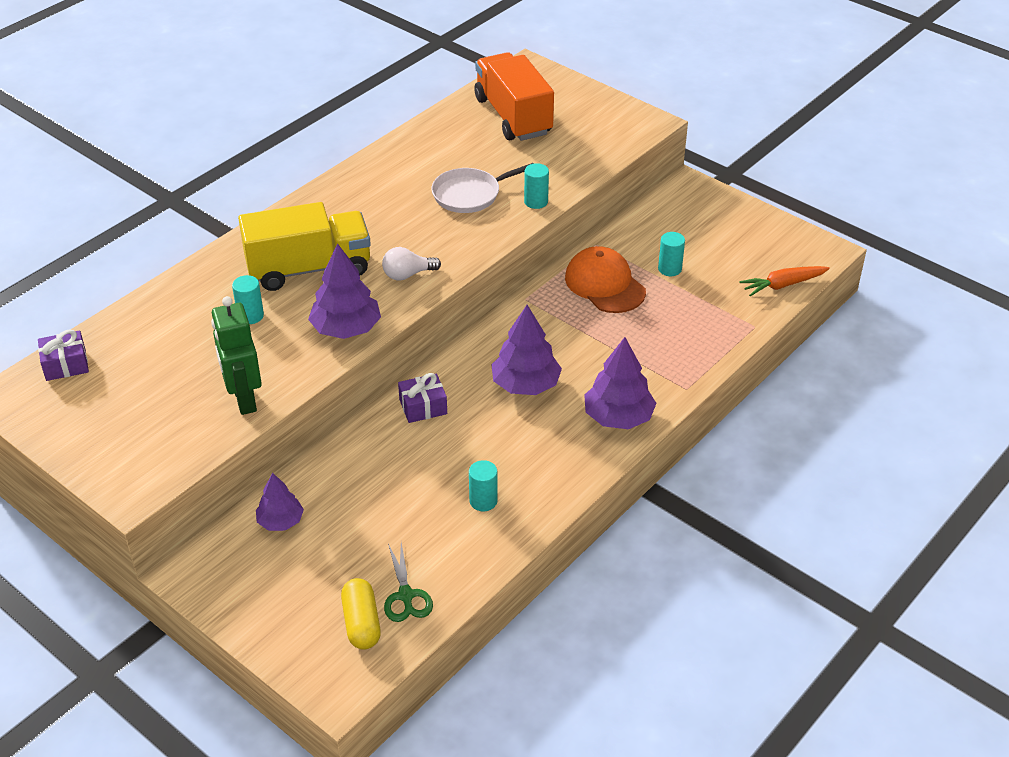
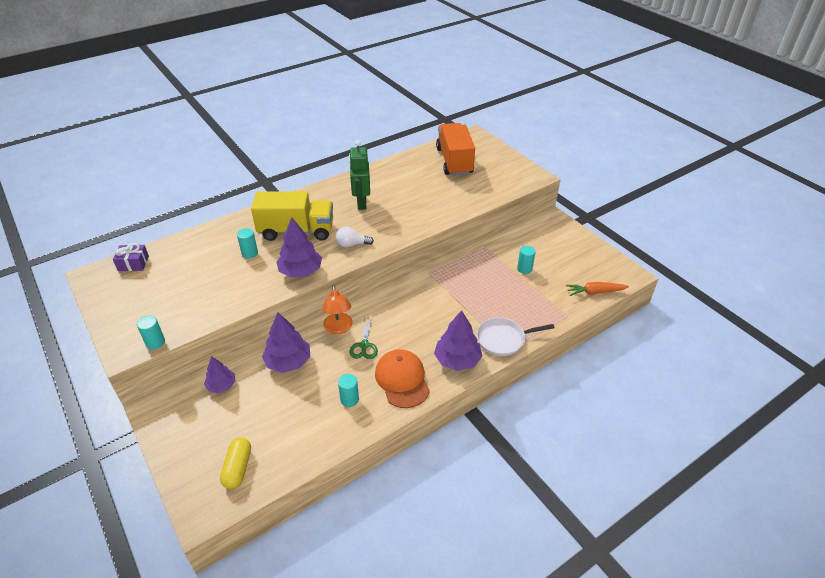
camera: 15 degrees right, 0 degrees up
green robot [211,296,262,415] -> green robot moved to [349,141,370,210]
green scissors [384,542,433,622] -> green scissors moved to [350,316,378,359]
purple gift [398,373,447,423] -> orange lamp [322,285,353,334]
white pan [431,163,534,213] -> white pan moved to [477,318,555,356]
purple tree [491,305,562,395] -> purple tree moved to [262,312,310,373]
turquoise cylinder [524,163,549,209] -> turquoise cylinder moved to [137,315,165,350]
orange cap [565,246,646,313] -> orange cap moved to [375,349,430,408]

